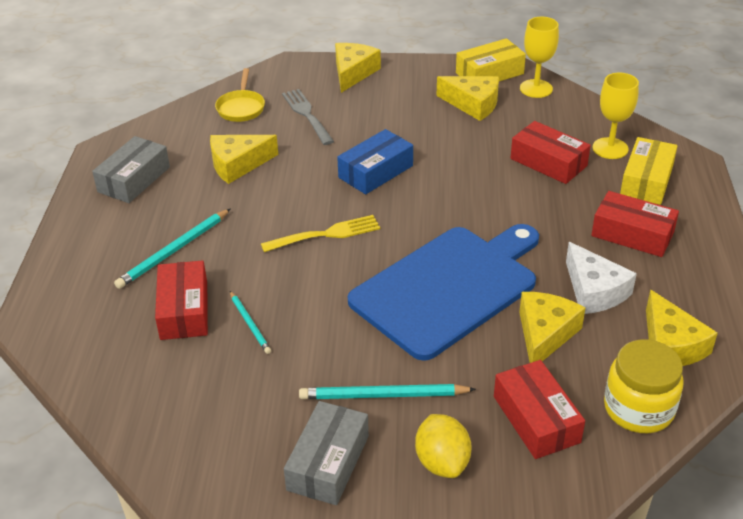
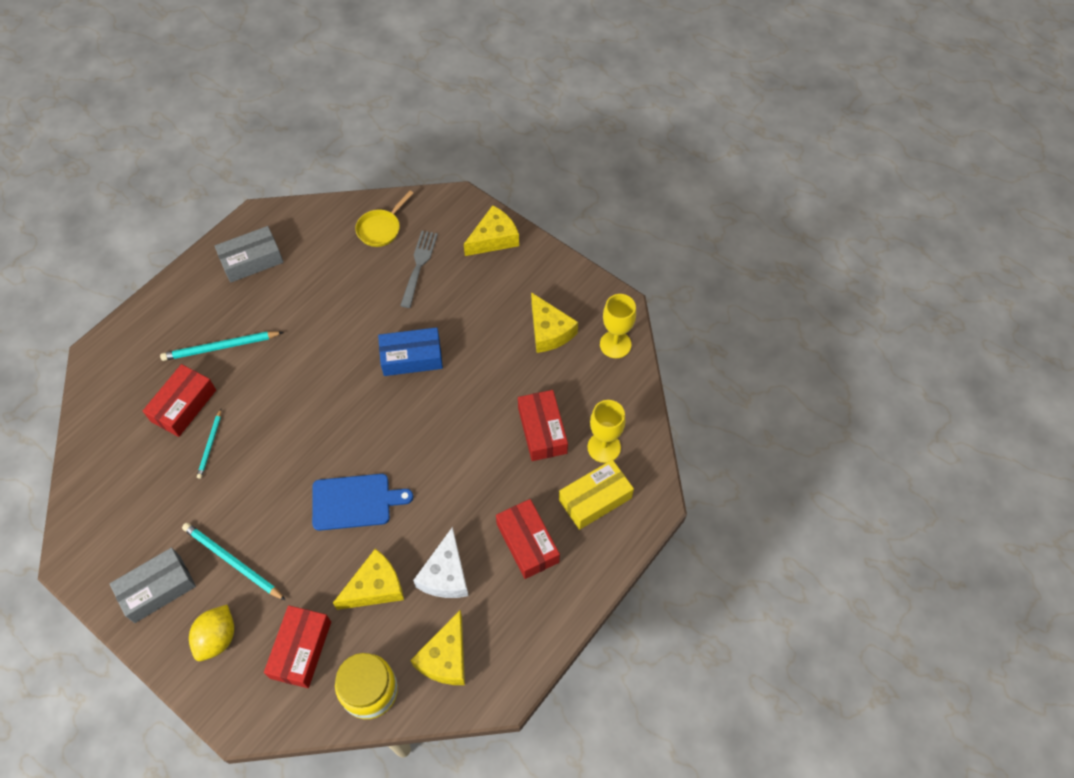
camera: 35 degrees right, 20 degrees up
yellow cheese [210,135,278,184] -> none
yellow fork [261,215,380,252] -> none
blue cutting board [348,224,539,361] -> blue cutting board [312,474,413,531], size x0.55
yellow box [456,38,526,81] -> none

